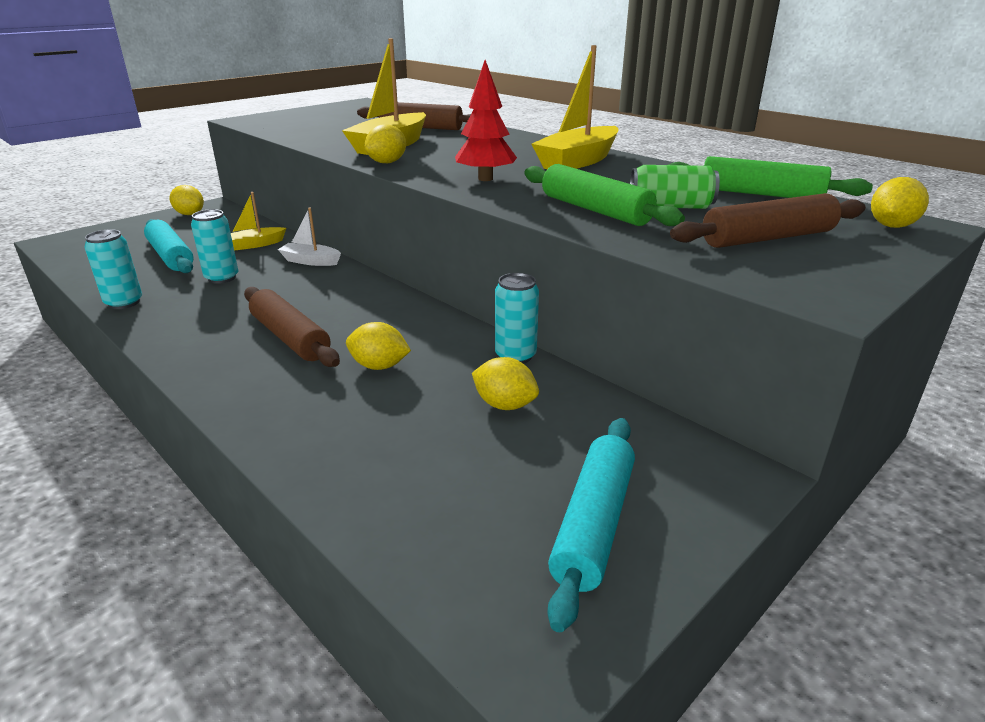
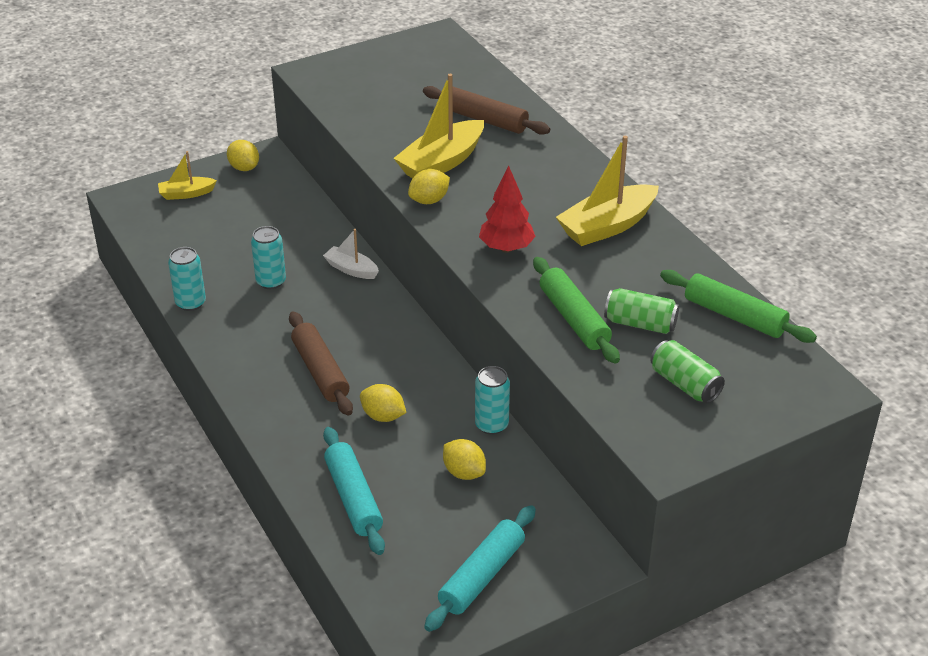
camera: 15 degrees right, 10 degrees up
turquoise rolling pin [144,219,194,273] -> turquoise rolling pin moved to [323,427,385,555]
yellow boat [231,192,286,251] -> yellow boat moved to [158,151,217,200]
brown rolling pin [670,193,866,248] -> green can [650,340,725,403]
yellow lemon [871,177,929,228] -> none

